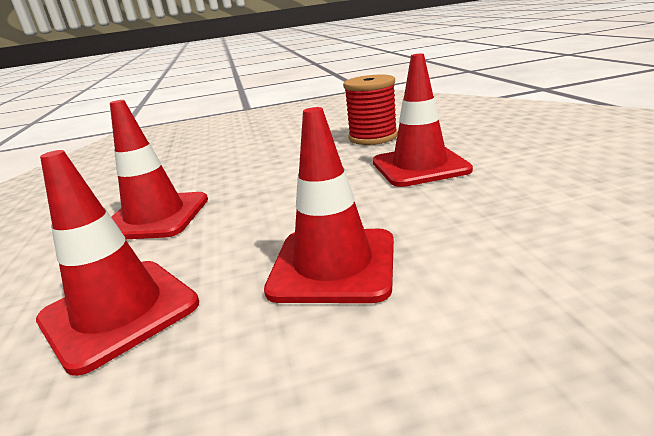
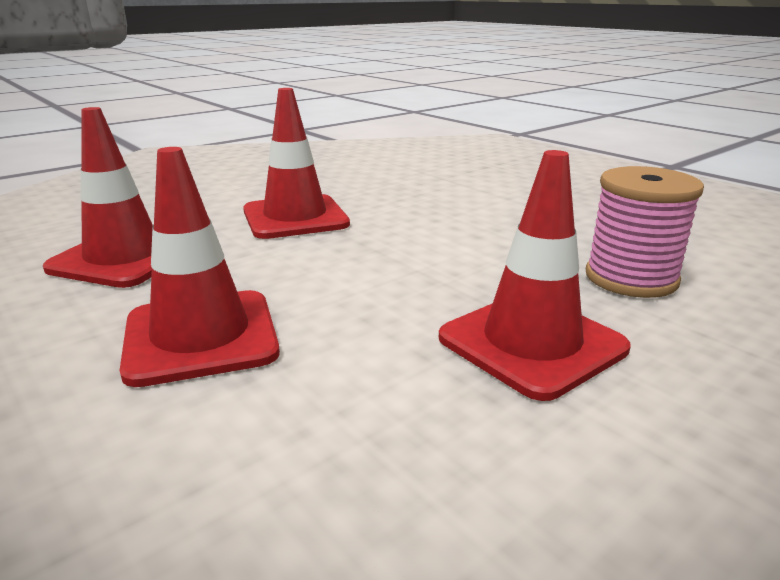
camera: 60 degrees right, 0 degrees up
red spool [343,75,398,145] -> pink spool [586,166,704,298]

